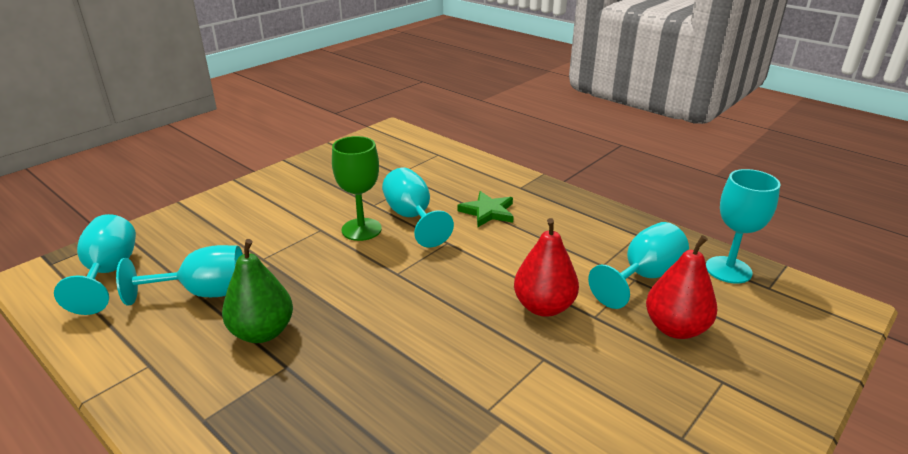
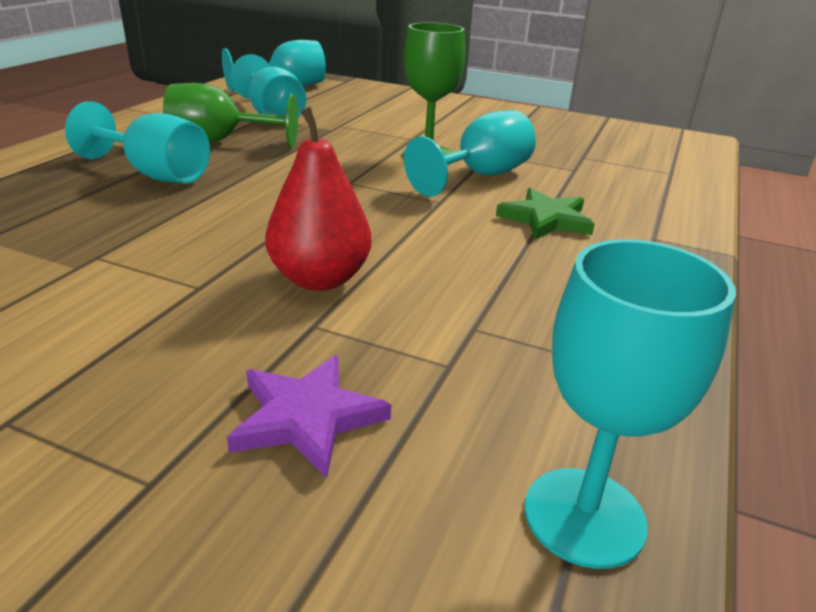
camera: 70 degrees right, 0 degrees up
green pear [222,239,293,343] -> green goblet [163,83,298,148]
turquoise goblet [588,222,689,309] -> turquoise goblet moved to [65,101,210,184]
red pear [646,235,717,339] -> purple star [227,355,391,478]

